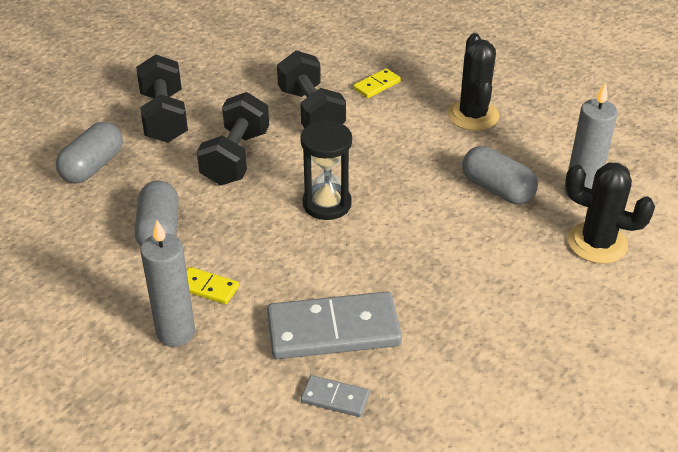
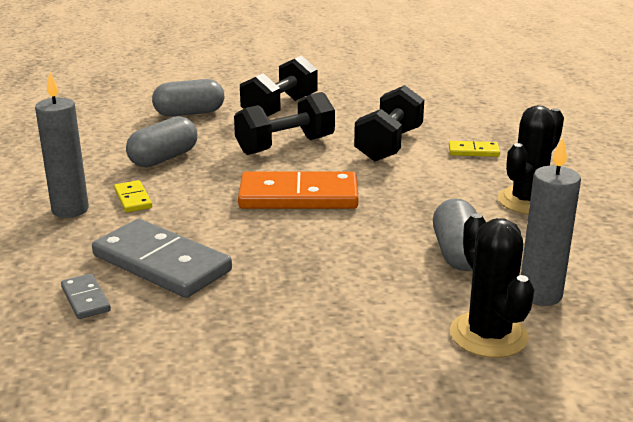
camera: 45 degrees right, 15 degrees down
black hourglass [300,120,352,220] -> orange domino [238,171,359,209]

